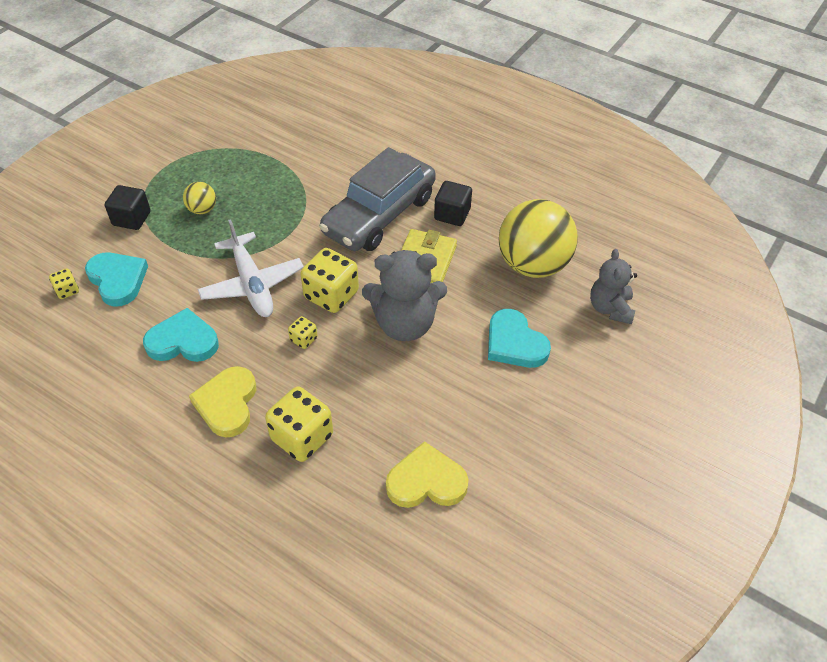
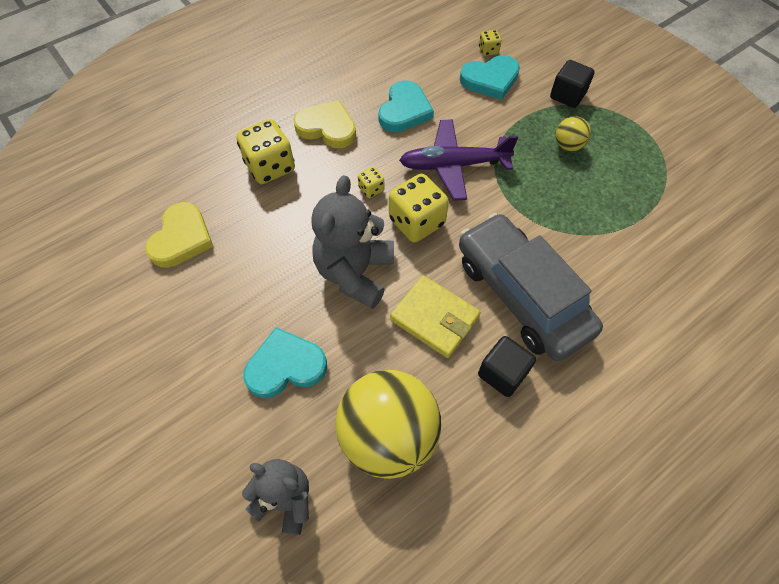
camera: 110 degrees right, 10 degrees up
white plane [197,219,304,317] -> purple plane [399,119,518,201]

